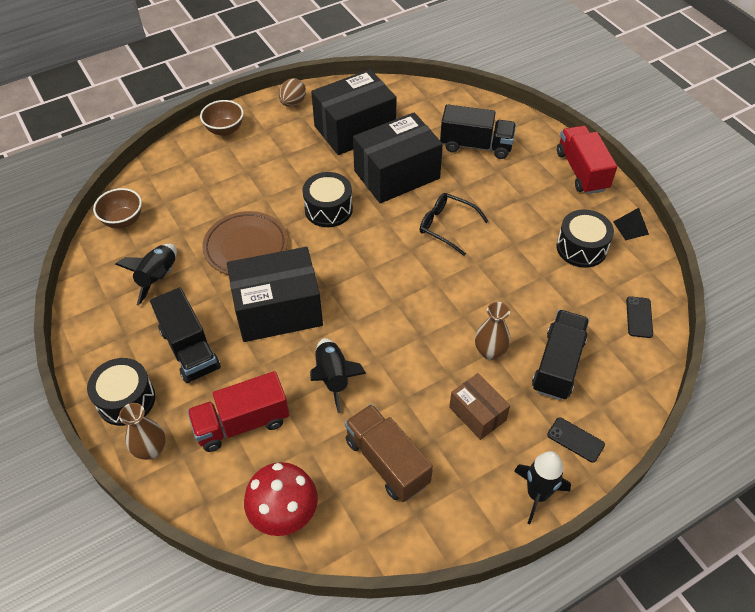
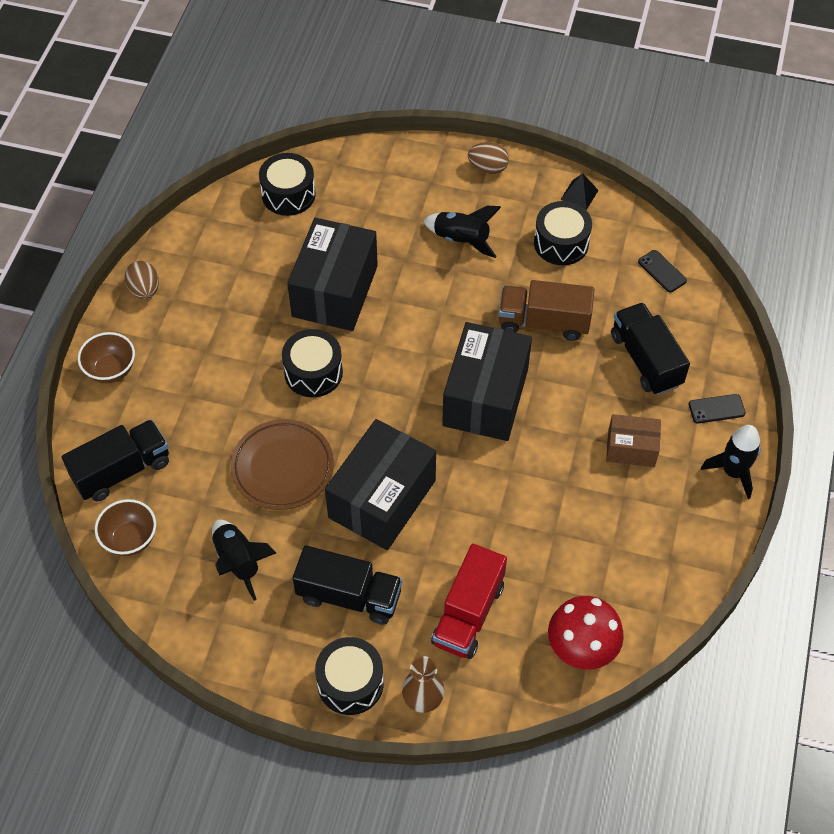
camera: 45 degrees left, 5 degrees up
black rocket [310,338,366,413] -> black rocket moved to [423,206,501,258]
black box [311,69,397,155] -> black box moved to [442,322,532,441]
brown truck [345,404,433,502] -> brown truck moved to [499,280,594,341]
black glasses [420,193,489,256] -> none
black truck [440,104,516,159] -> black truck moved to [62,419,169,502]
brown vase [475,302,510,360] -> none
red truck [557,126,617,194] -> brown egg [468,142,509,174]
none -> black drum [259,153,316,216]

